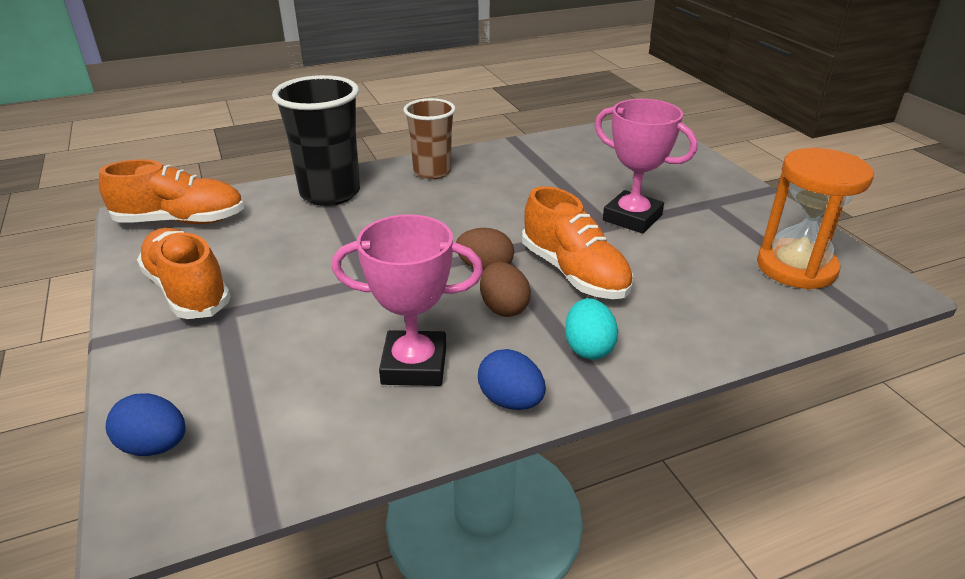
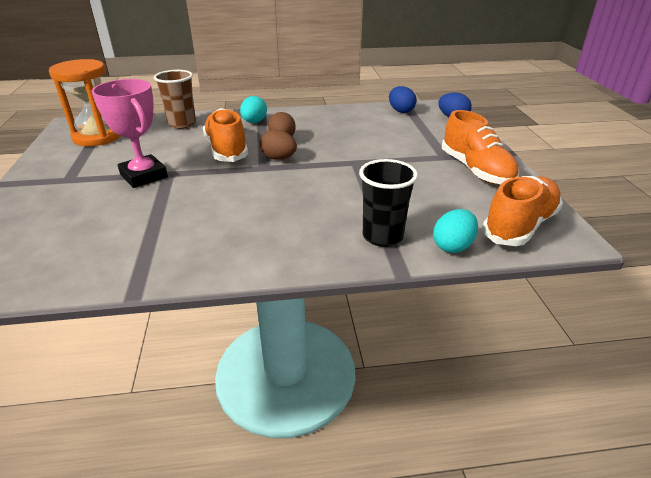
camera: 165 degrees left, 0 degrees up
orange shoe [99,159,244,224] -> orange shoe turned 120 degrees clockwise [482,176,563,246]
black cup [272,75,360,206] -> black cup [359,159,418,247], size x0.66
pink trophy [332,214,483,386] -> none
brown cup [403,98,456,179] -> brown cup moved to [154,70,196,129]
blue egg [478,349,546,410] -> blue egg moved to [389,86,417,113]
none -> turquoise egg [433,209,478,253]

